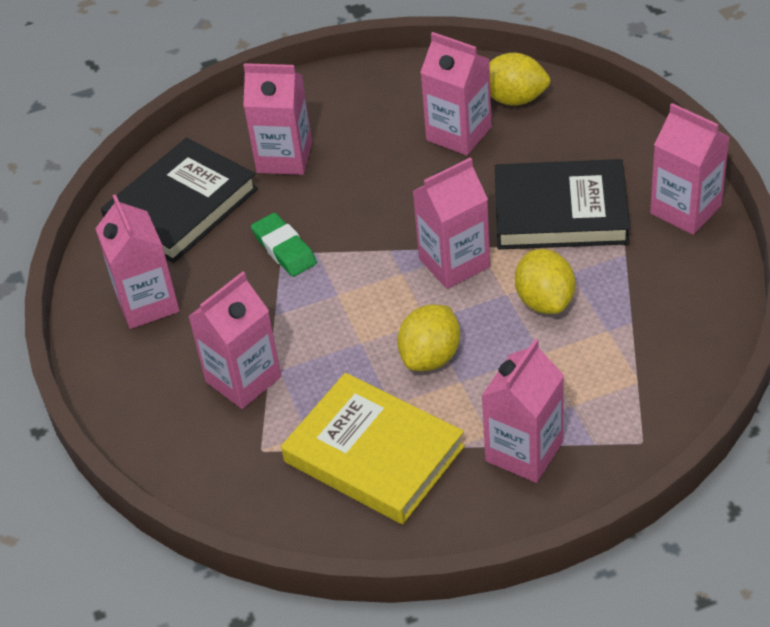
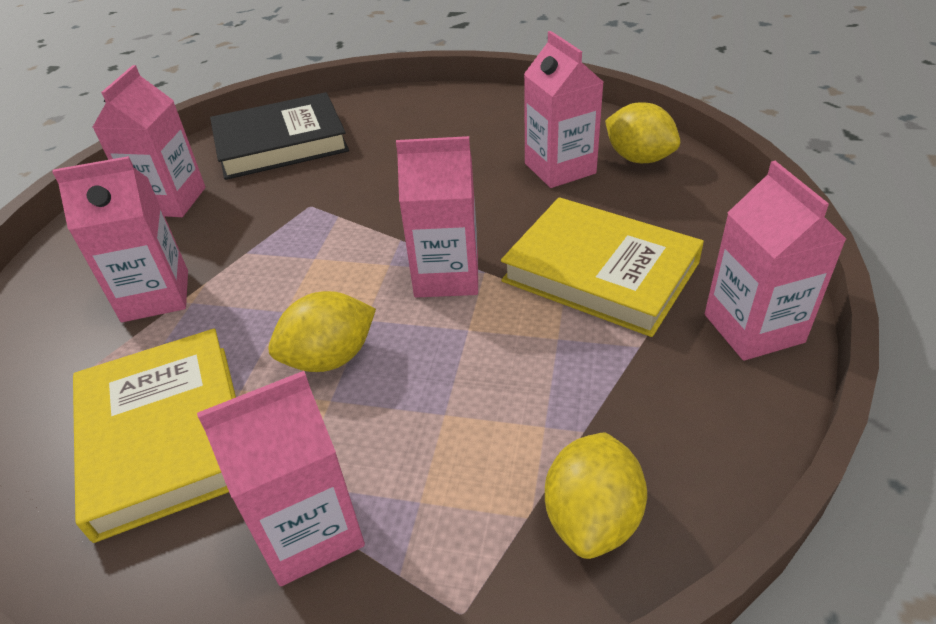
camera: 30 degrees right, 5 degrees down
pink carton [243,63,312,175] -> none
green eraser [251,213,317,277] -> none
black book [495,159,630,250] -> yellow book [501,197,704,337]
yellow lemon [515,249,575,314] -> yellow lemon moved to [545,432,647,559]

